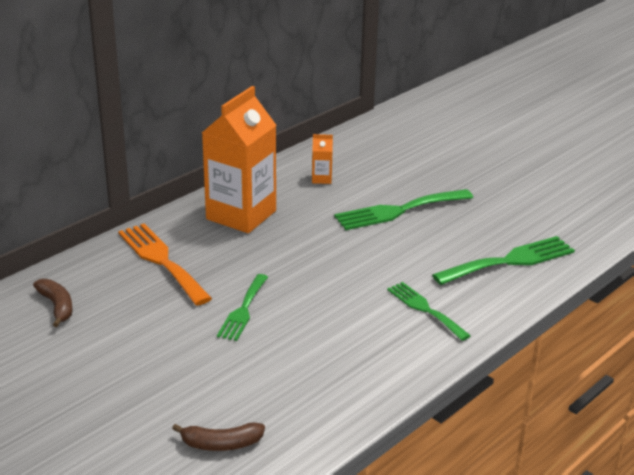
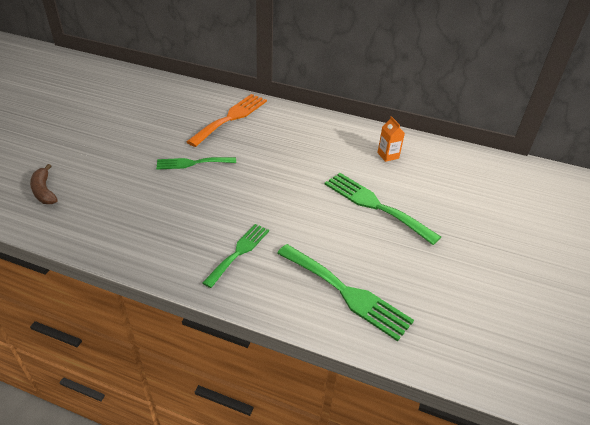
camera: 65 degrees right, 10 degrees up
brown banana [33,279,73,327] -> none
orange carton [202,86,276,233] -> none

